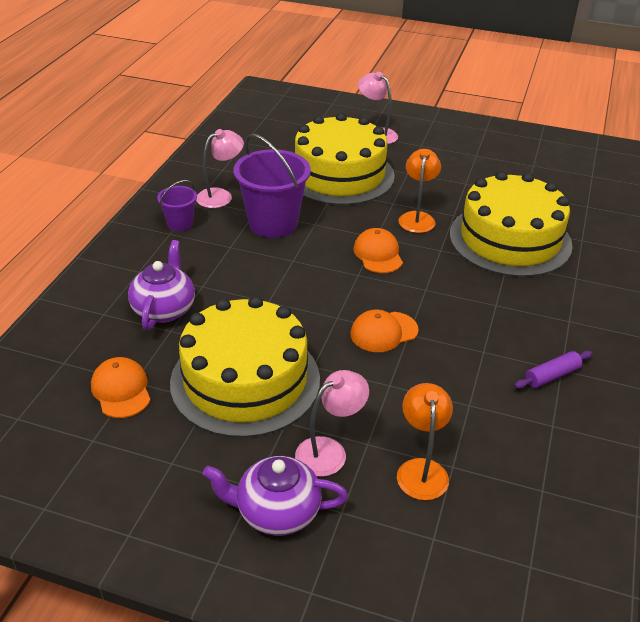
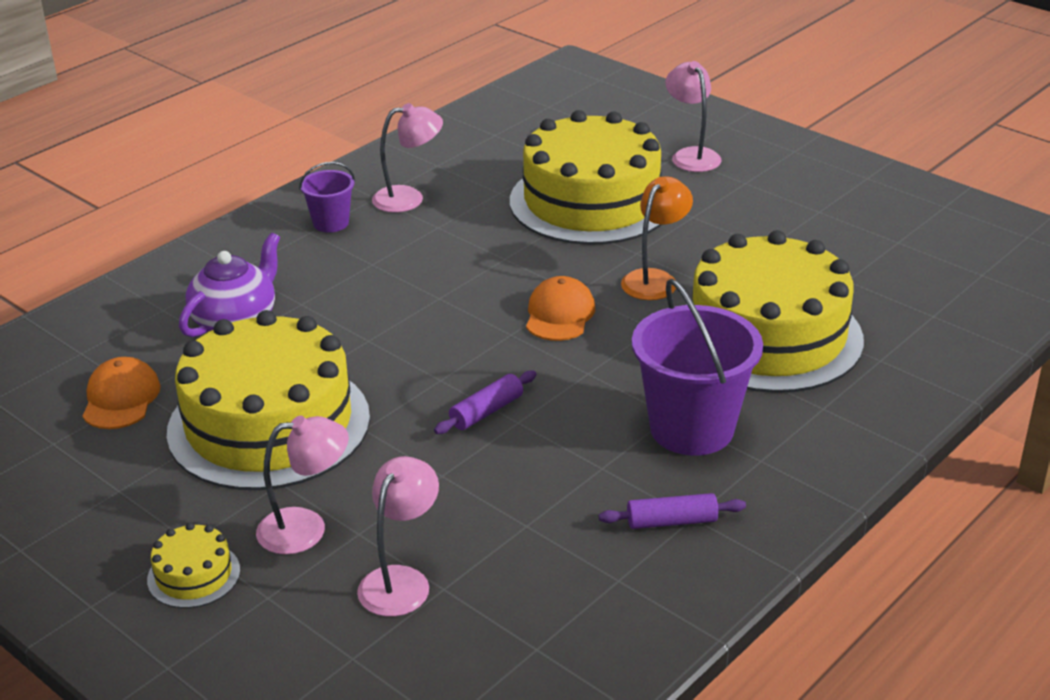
camera: 25 degrees right, 5 degrees down
purple teapot [203,456,348,536] -> yellow cake [147,523,240,608]
purple bucket [233,134,311,238] -> purple bucket moved to [632,279,763,456]
orange cap [350,310,418,352] -> purple rolling pin [434,370,536,434]
orange lamp [397,383,453,500] -> pink lamp [357,456,439,617]

